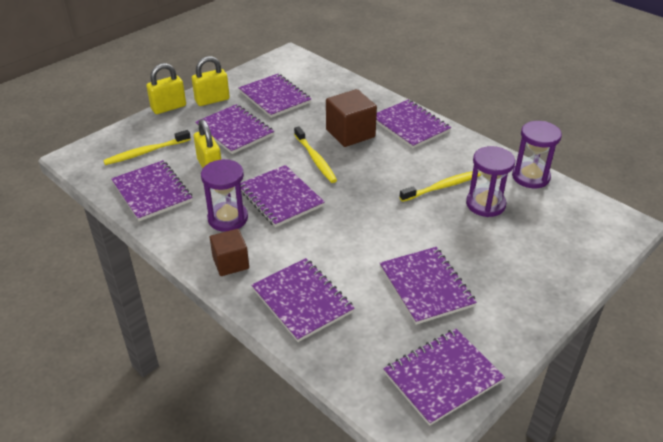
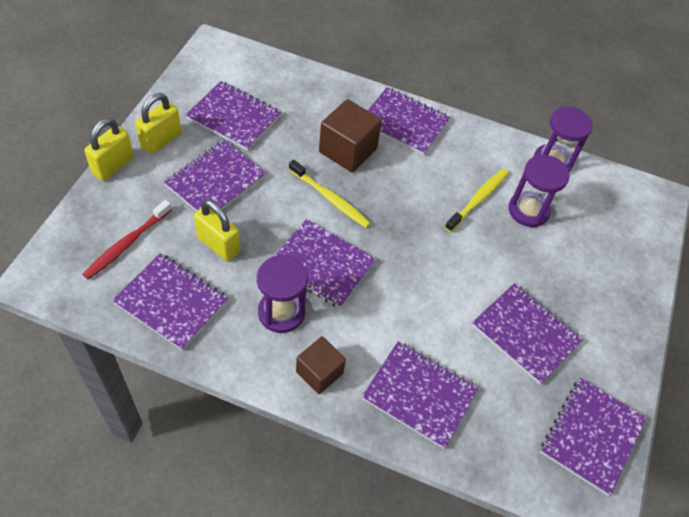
camera: 30 degrees left, 15 degrees up
yellow toothbrush [103,130,191,165] -> red toothbrush [82,200,172,280]
purple notebook [195,104,274,154] -> purple notebook turned 75 degrees counterclockwise [164,140,266,211]

